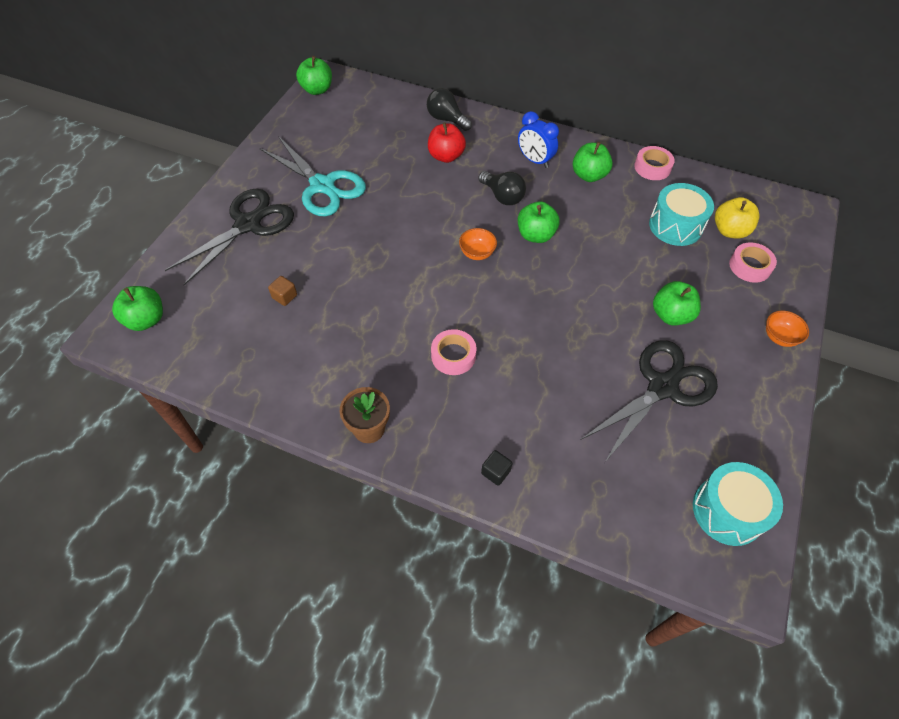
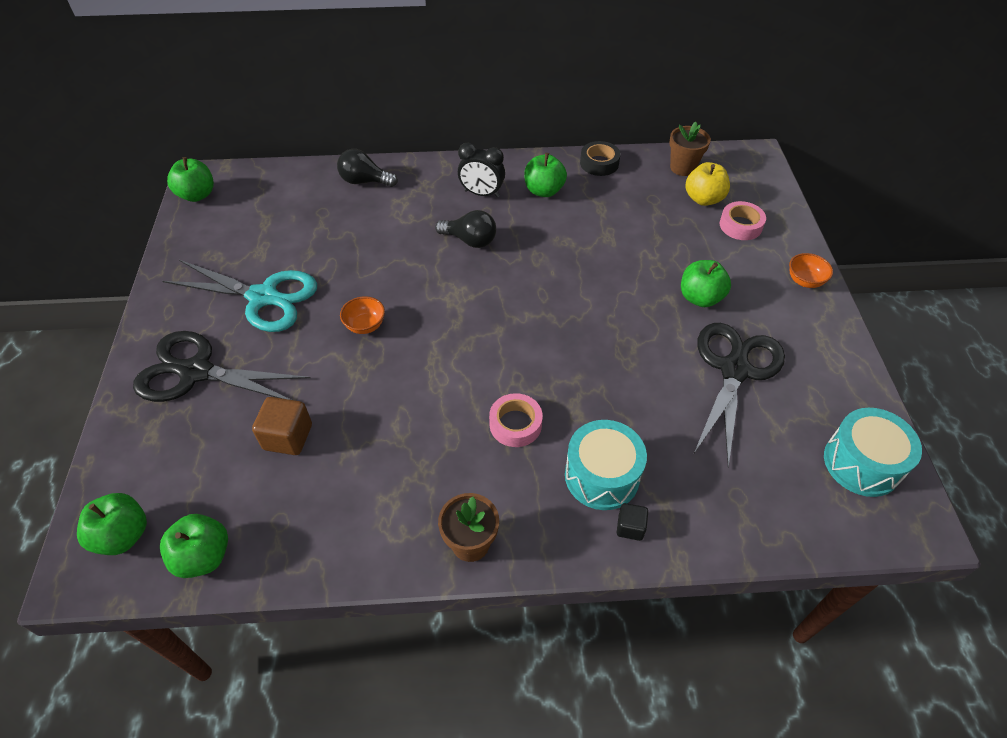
camera: 25 degrees left, 5 degrees down
black scissors [165,189,294,285] -> black scissors turned 90 degrees counterclockwise [133,331,311,402]
brown cube [268,276,297,306] -> brown cube [252,397,312,455], size x1.70
red apple [428,122,466,163] -> none
orange bowl [459,228,497,260] -> orange bowl moved to [340,296,385,334]
blue clock [518,111,559,168] -> black clock [458,143,505,197]
green apple [518,201,560,243] -> green apple moved to [160,514,228,578]
pink tape [634,146,675,180] -> black tape [580,141,620,176]
turquoise drum [649,183,714,246] -> turquoise drum moved to [565,420,647,510]
none -> brown flower pot [669,122,711,176]

